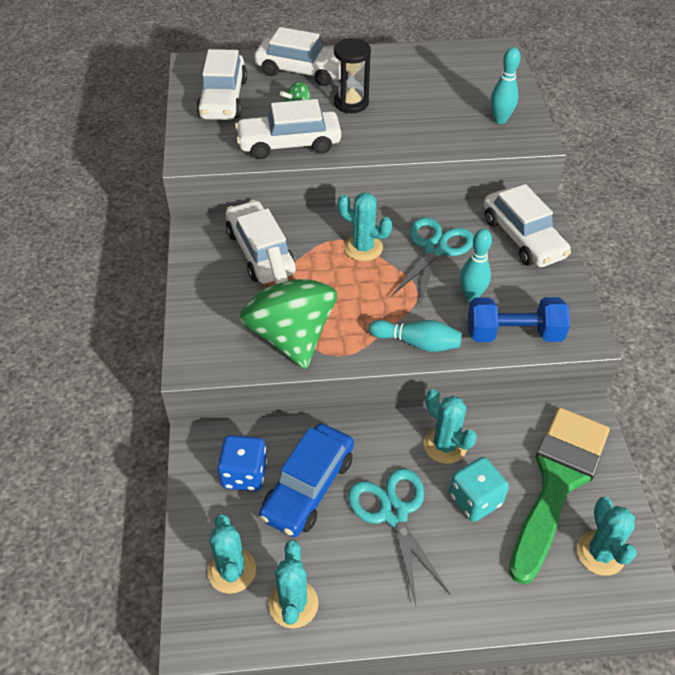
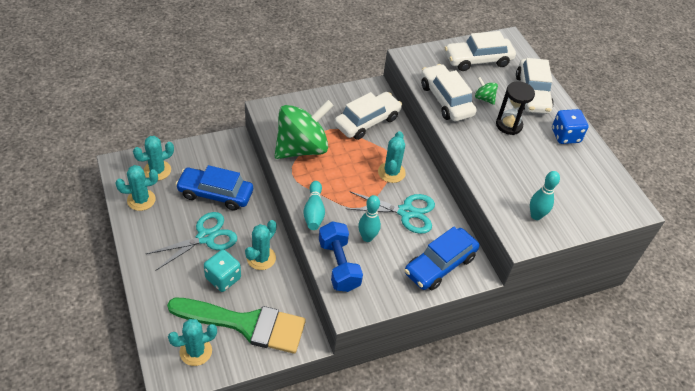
camera: 70 degrees right, 0 degrees up
blue dice [217,435,267,491] -> blue dice moved to [552,109,589,144]
white car [484,184,571,267] -> blue car [404,227,479,290]

